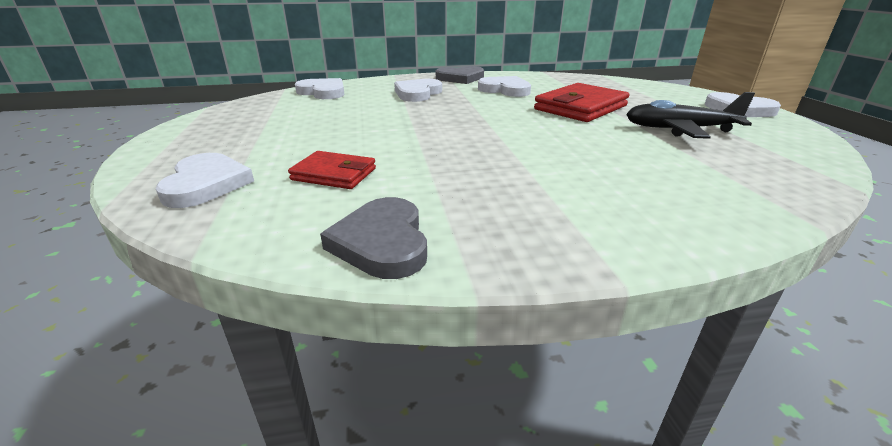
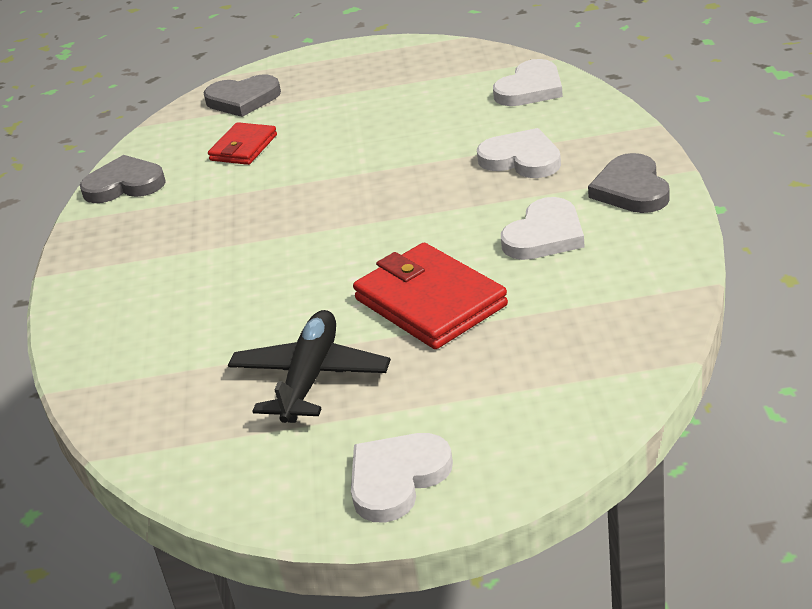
camera: 100 degrees right, 5 degrees up
white heart [155,153,254,208] -> grey heart [204,74,281,117]

